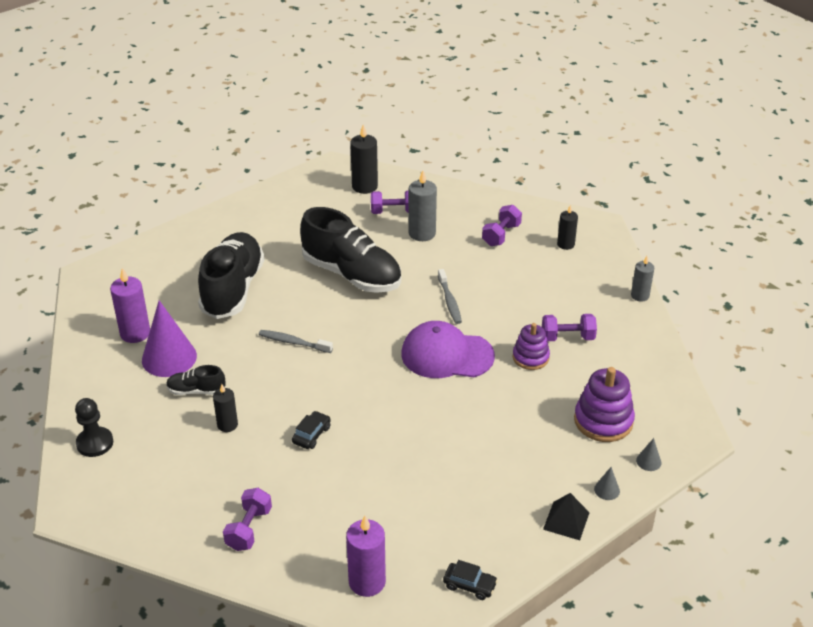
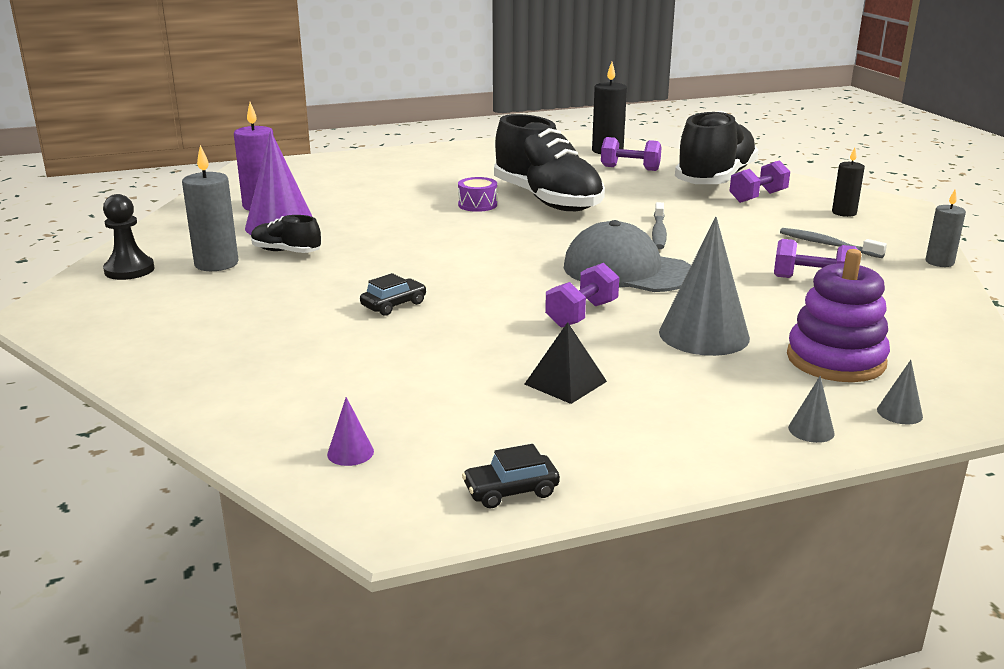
camera: 20 degrees right, 15 degrees down
black shoe [198,232,265,319] -> black shoe moved to [675,111,759,184]
black candle [213,384,238,432] -> none
purple dumbbell [223,488,272,551] -> purple dumbbell moved to [545,263,619,328]
grey toothbrush [259,330,333,353] -> grey toothbrush moved to [780,228,887,258]
purple candle [346,516,386,597] -> purple cone [327,397,374,466]
purple cap [401,321,495,378] -> grey cap [564,220,691,292]
grey candle [409,170,437,241] -> grey candle moved to [182,145,239,271]
black car [443,560,498,600] -> black car turned 120 degrees clockwise [462,444,560,508]
purple stacking toy [513,323,550,370] -> none
black pyramid [543,493,590,540] -> black pyramid moved to [524,322,607,404]
none -> purple drum [458,177,497,212]
none -> grey cone [659,217,750,356]

